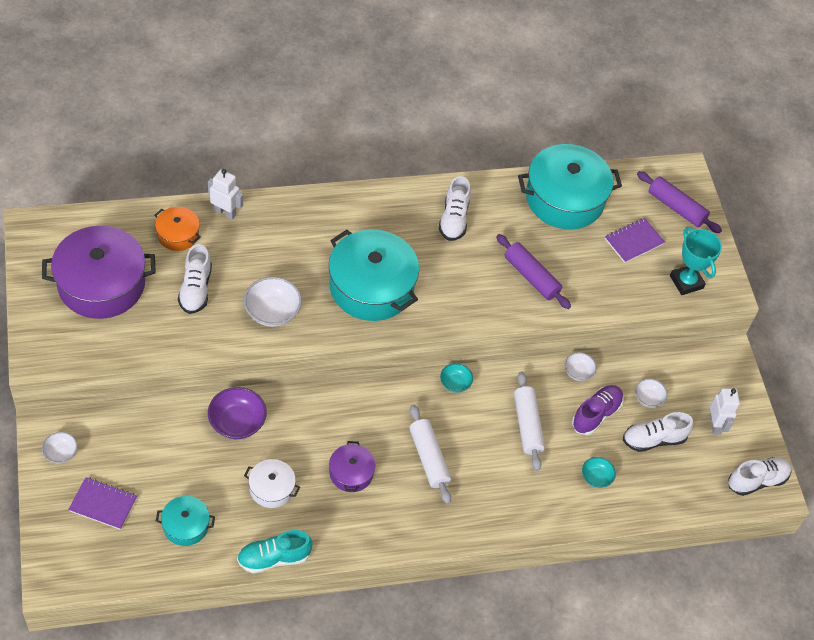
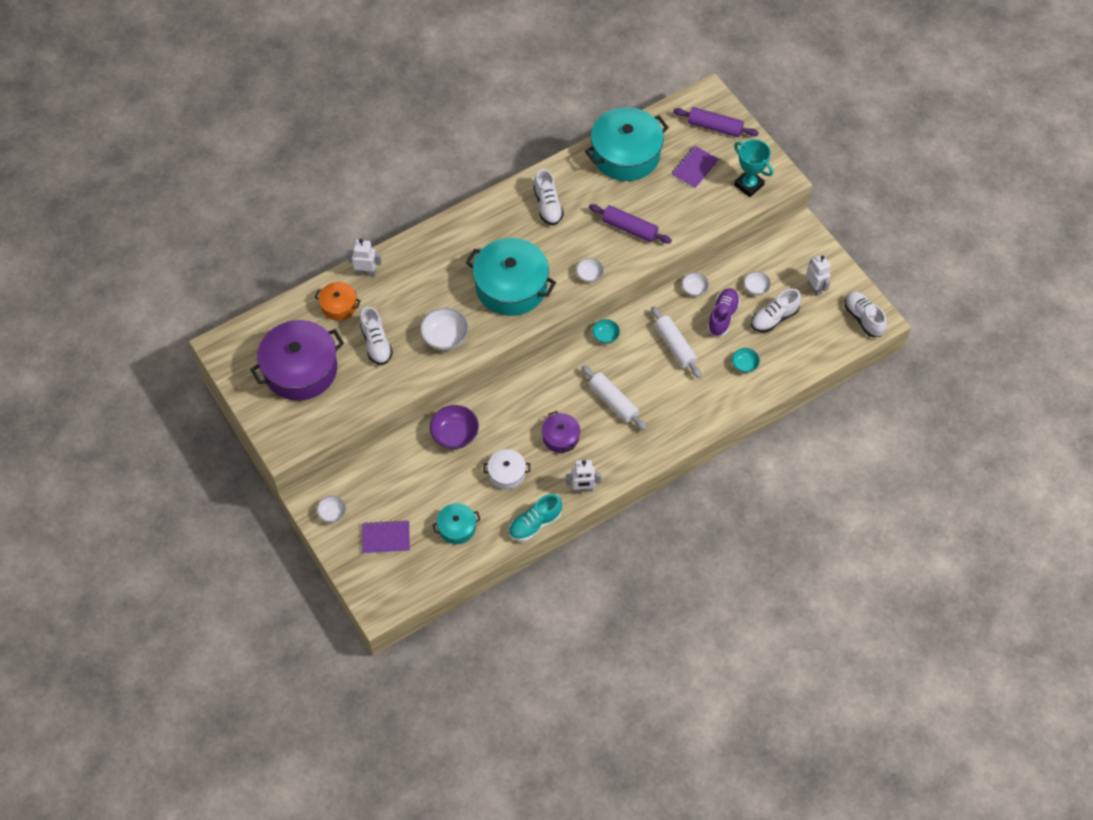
camera: 15 degrees left, 5 degrees up
white shoe [728,457,792,496] -> white shoe turned 75 degrees counterclockwise [844,291,887,337]
none -> white robot [566,460,601,493]
none -> white bowl [576,258,604,282]

